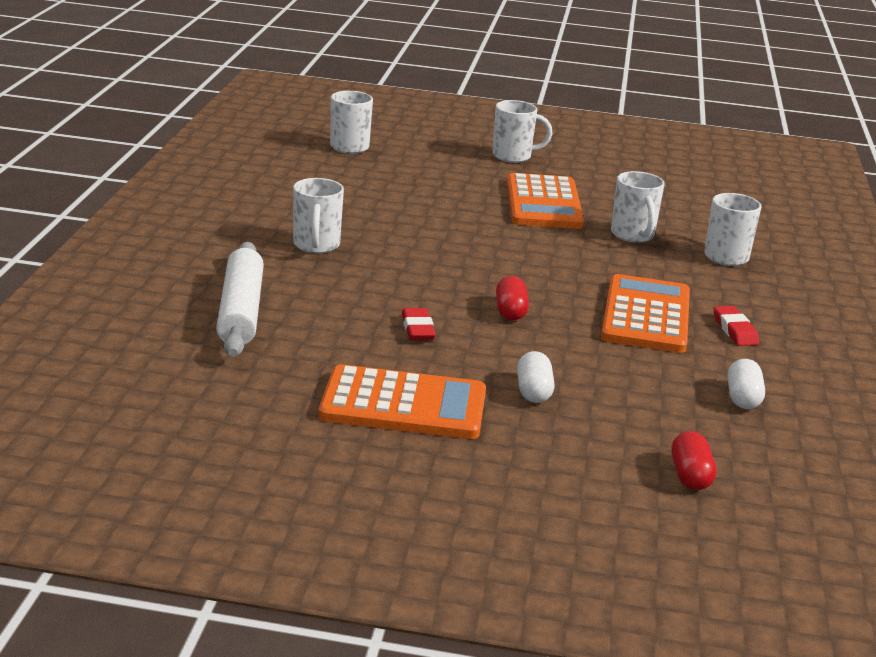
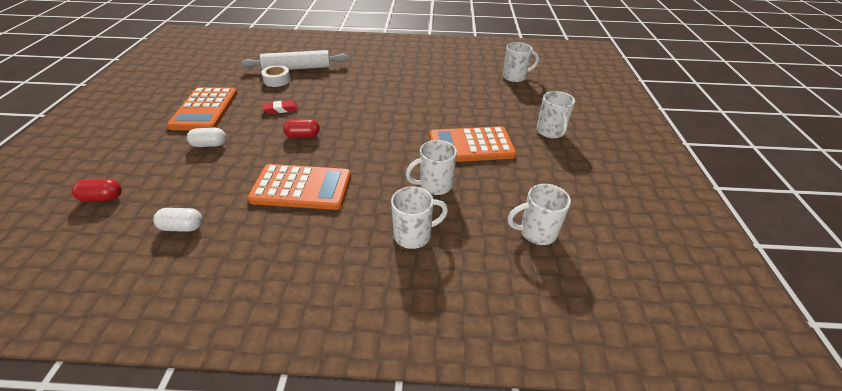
camera: 85 degrees right, 15 degrees up
white mug [293,178,344,254] -> white mug moved to [508,184,571,245]
red eraser [713,306,759,346] -> none
none -> white tape [261,65,291,87]

